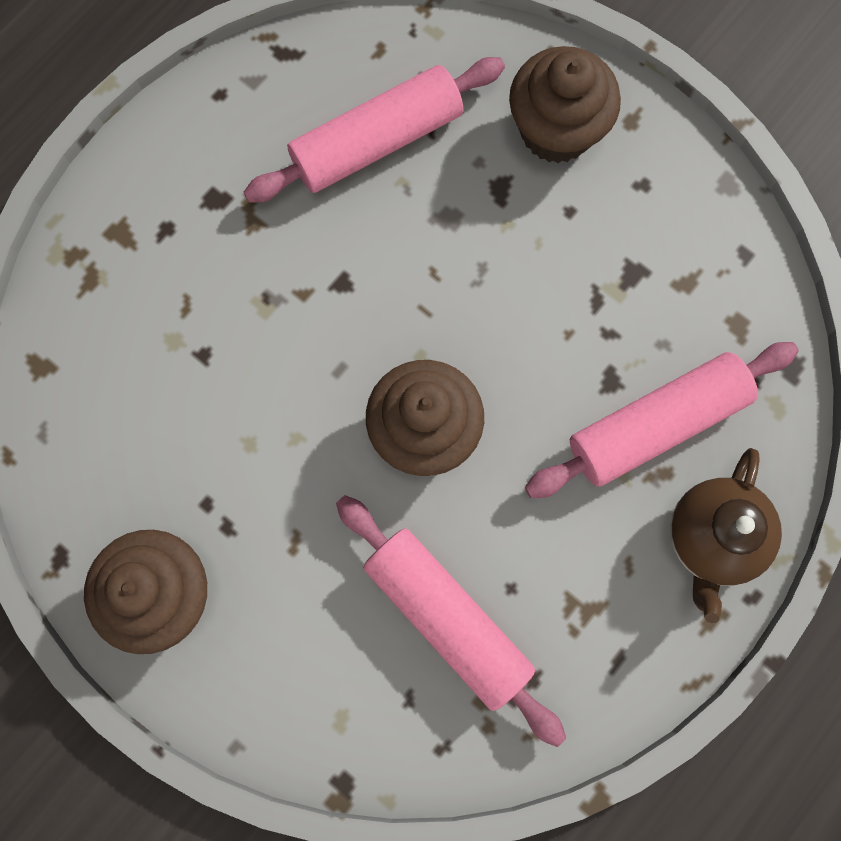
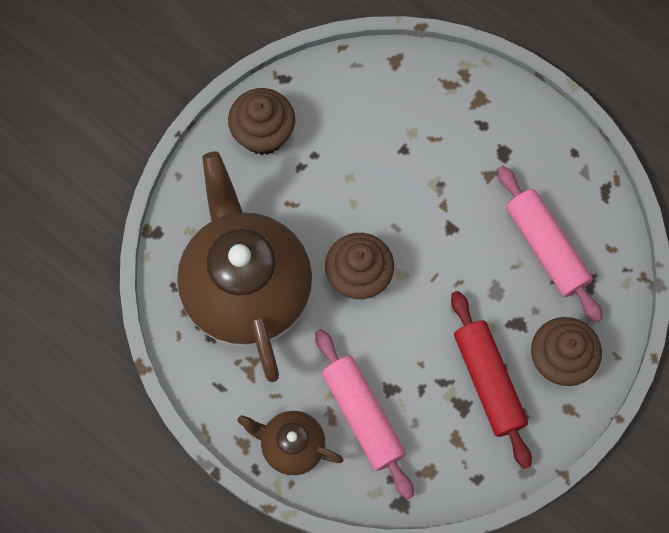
camera: 90 degrees right, 5 degrees down
pink rolling pin [336,495,566,747] -> brown teapot [177,151,312,382]
none -> red rolling pin [451,291,532,469]

